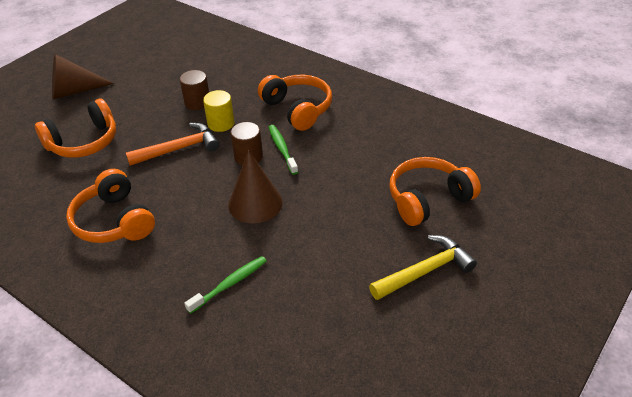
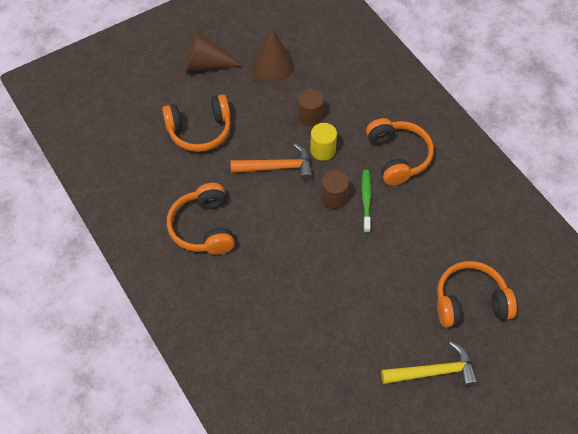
camera: 20 degrees right, 15 degrees up
green toothbrush [184,256,266,314] -> none
brown cone [228,150,283,224] -> brown cone moved to [252,29,294,83]

